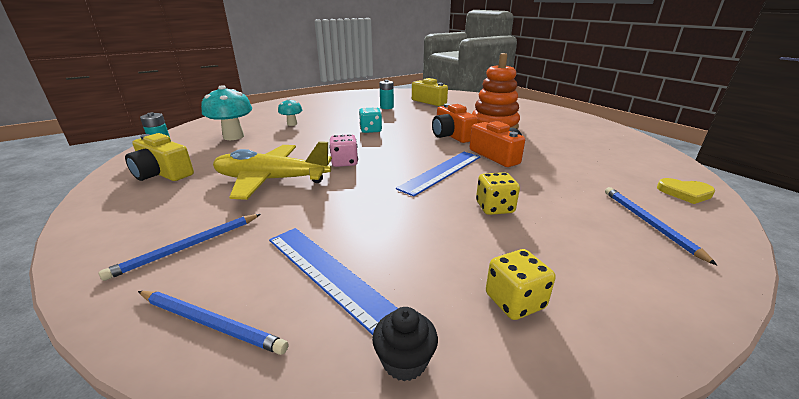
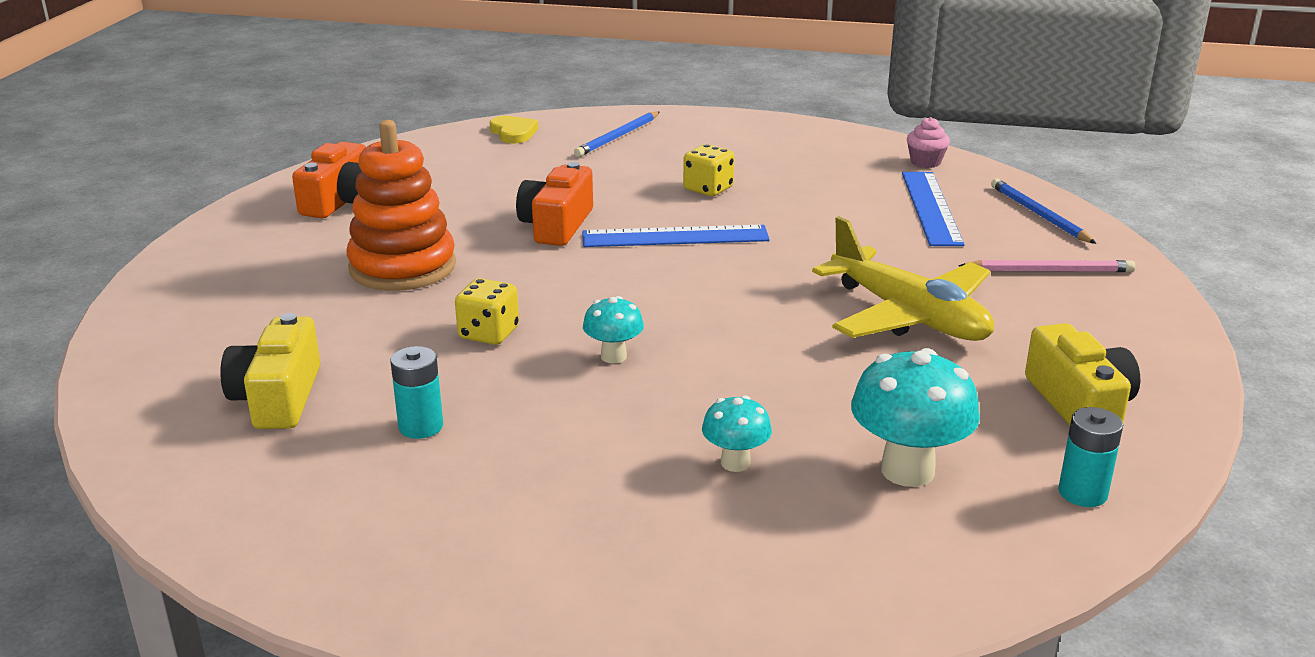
camera: 135 degrees left, 0 degrees up
blue pencil [99,214,261,281] -> pink pencil [958,260,1135,272]
pink dice [329,134,358,167] -> none
turquoise dice [359,107,382,133] -> turquoise mushroom [583,296,644,364]
black cupcake [372,307,438,381] -> pink cupcake [907,117,950,168]
orange camera [432,103,478,143] -> orange camera moved to [292,142,366,218]
yellow dice [486,249,556,320] -> yellow dice moved to [455,278,519,345]

